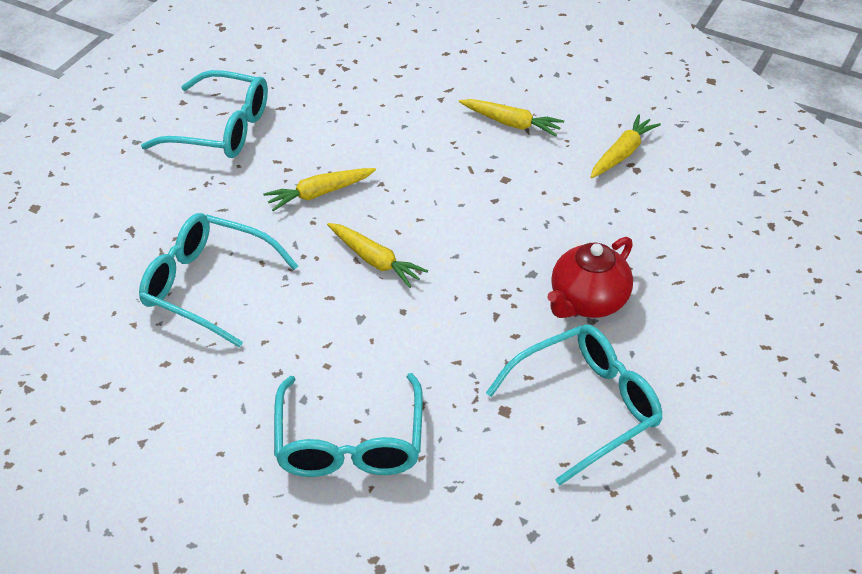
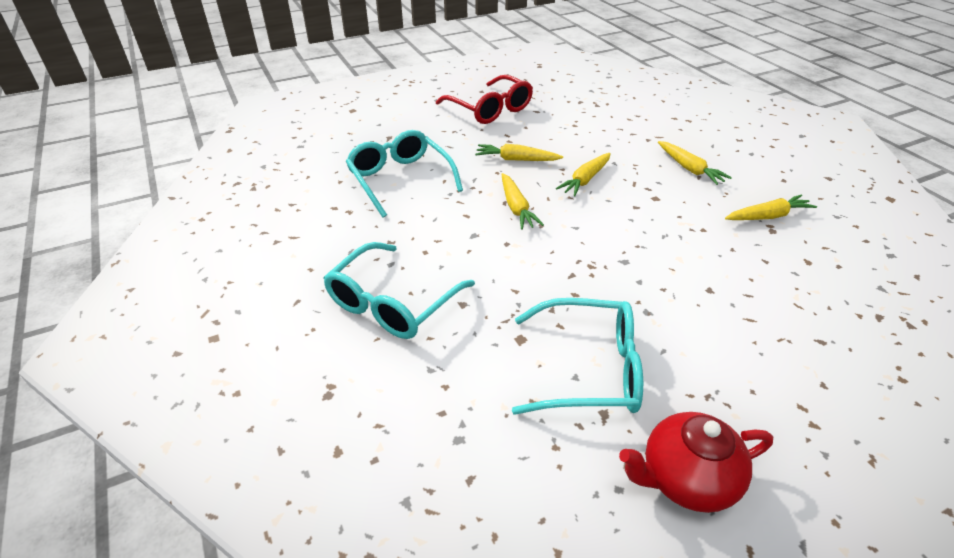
camera: 35 degrees right, 5 degrees down
turquoise glasses [141,70,268,158] -> red glasses [436,75,533,124]
red teapot [547,237,633,318] -> red teapot moved to [619,412,773,513]
none -> yellow carrot [556,153,611,197]

